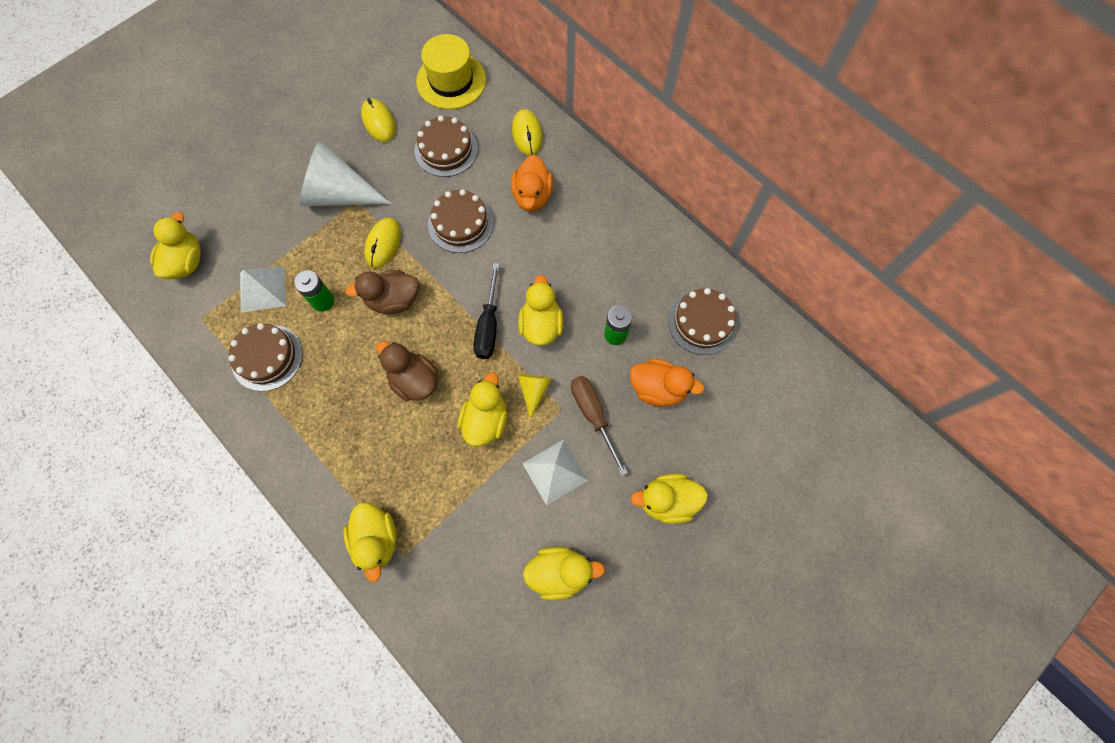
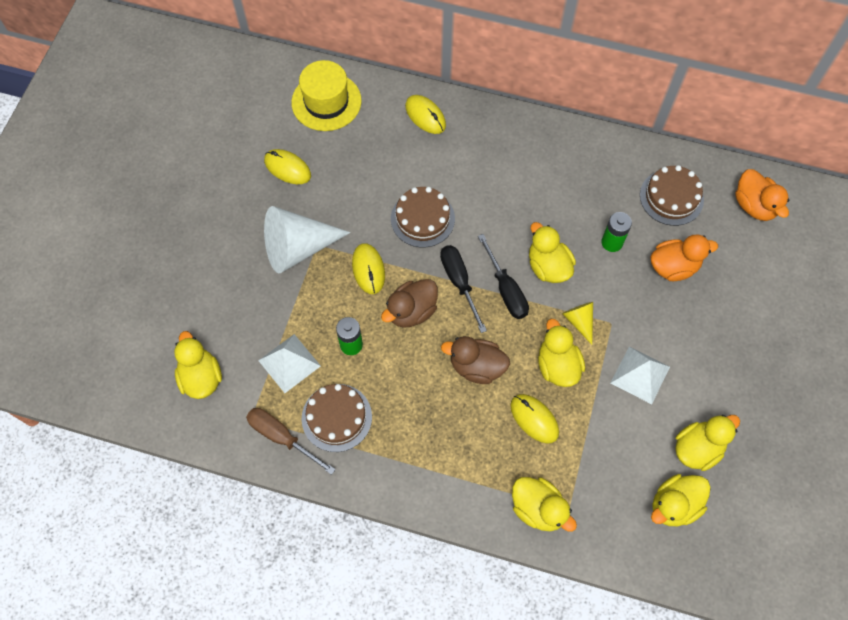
camera: 30 degrees left, 5 degrees down
brown cake [415,116,478,177] -> none
orange duck [511,155,553,212] -> orange duck moved to [735,169,789,221]
brown screwdriver [571,376,628,476] -> brown screwdriver moved to [246,408,336,475]
yellow duck [630,473,708,524] -> yellow duck moved to [651,474,711,526]
none -> black screwdriver [440,245,487,333]
none -> yellow mouse [510,394,559,444]

